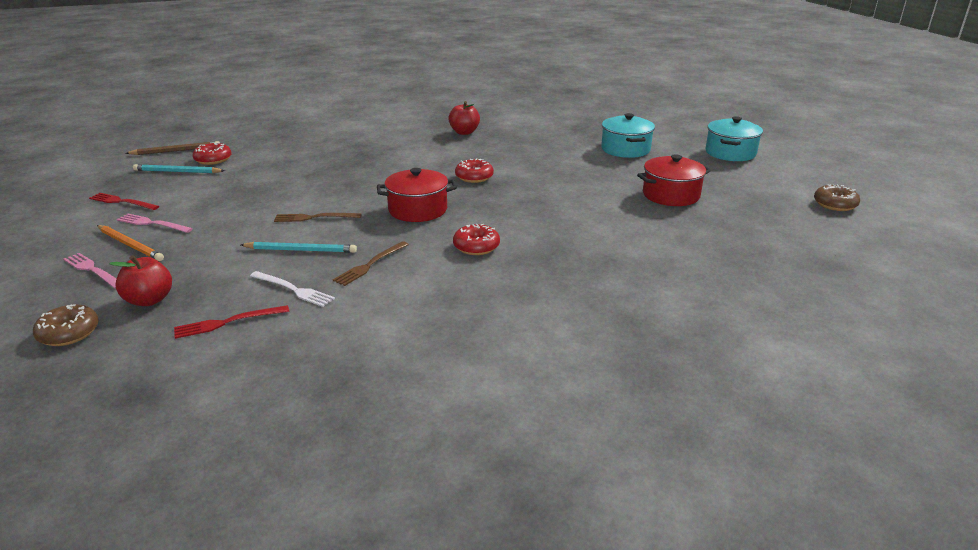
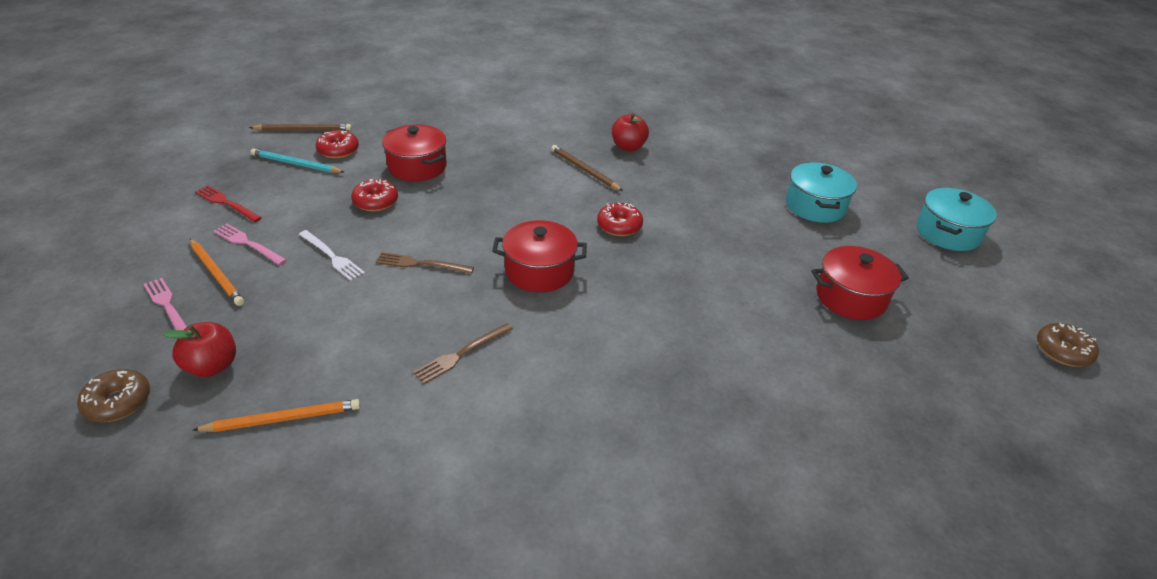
camera: 10 degrees right, 10 degrees up
red fork [174,305,289,339] -> orange pencil [193,399,360,432]
turquoise pencil [241,242,357,253] -> none
white fork [250,271,335,307] -> white fork moved to [299,230,365,281]
red donut [453,224,500,255] -> red donut moved to [351,179,398,212]
none -> red pot [382,124,447,181]
none -> brown pencil [551,145,623,191]

